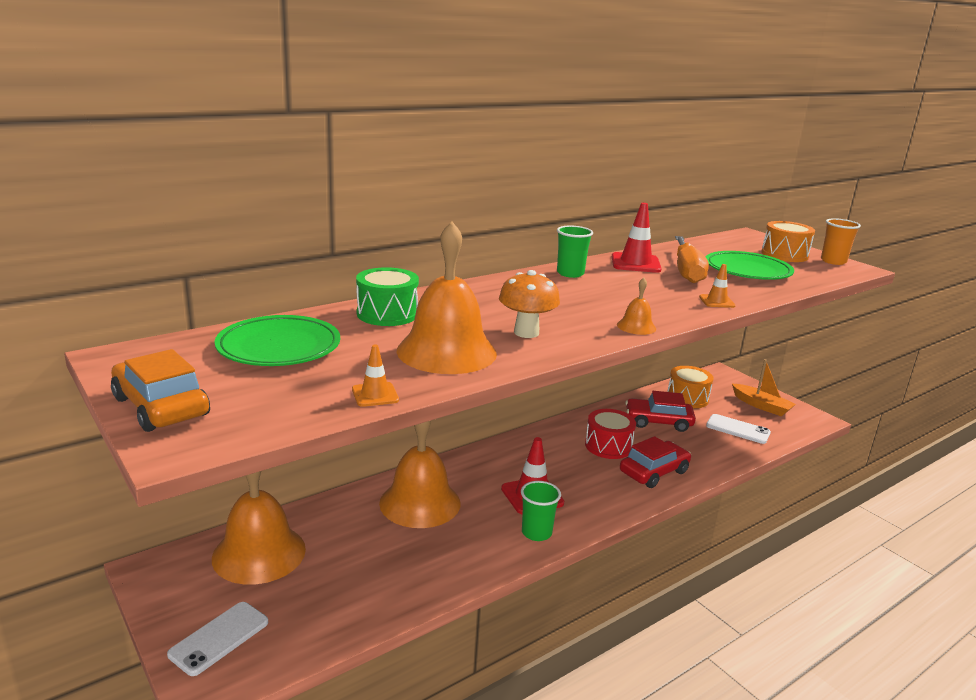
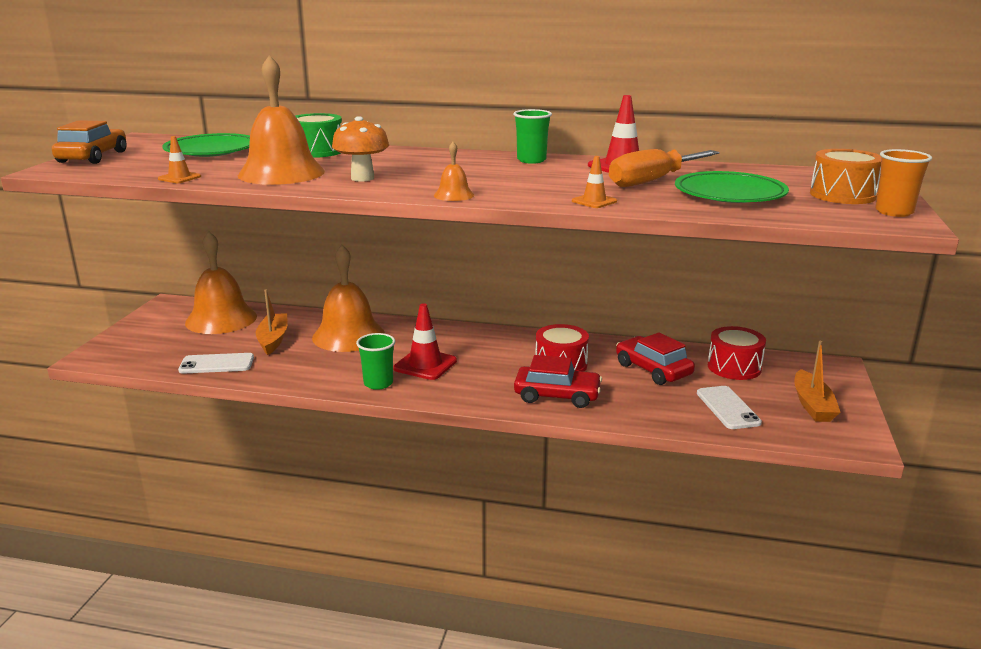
camera: 50 degrees right, 0 degrees up
white phone [167,602,268,676] -> white phone moved to [178,353,254,374]
orange drum [667,366,714,408] -> red drum [708,326,766,380]
none -> orange boat [256,289,288,355]

